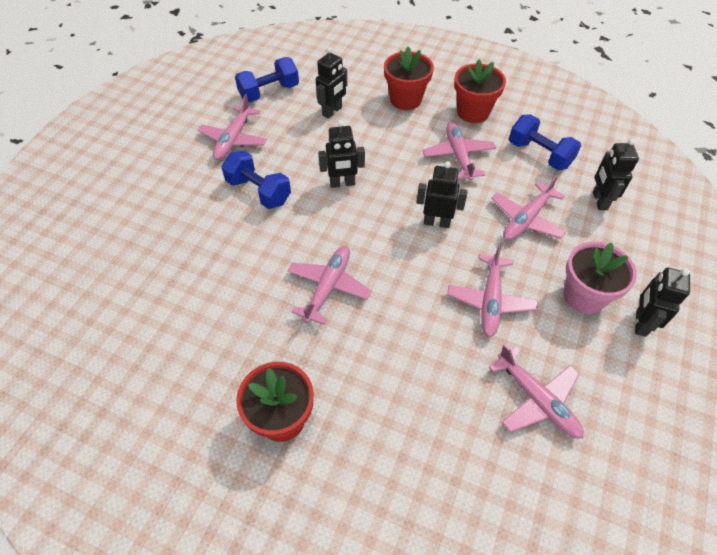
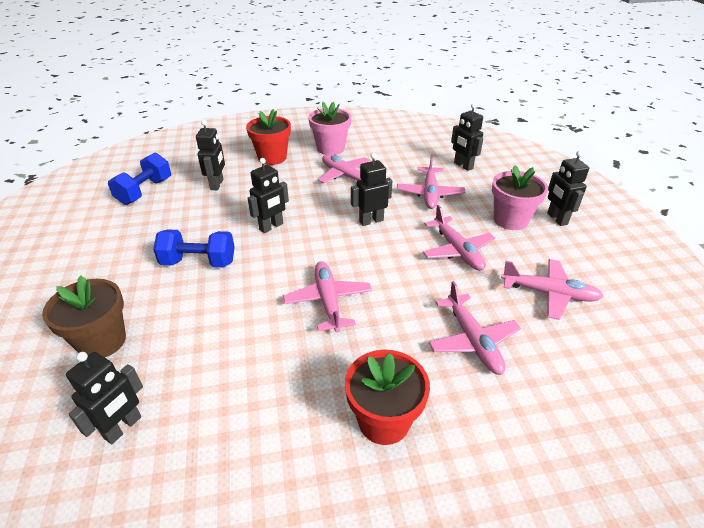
camera: 35 degrees left, 15 degrees down
pink plane [198,94,267,160] -> pink plane moved to [429,281,521,375]
red flower pot [454,59,506,123] -> pink flower pot [308,102,351,155]
blue dumbbell [509,115,581,170] -> none
none -> brown flower pot [42,276,126,357]
none -> black robot [66,352,143,444]

